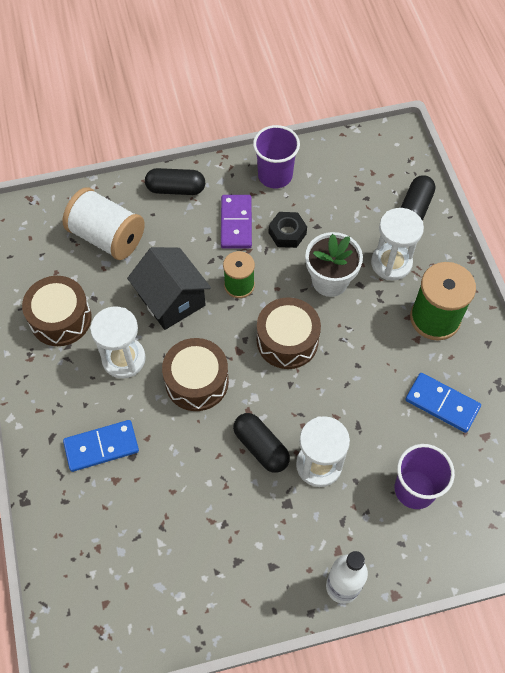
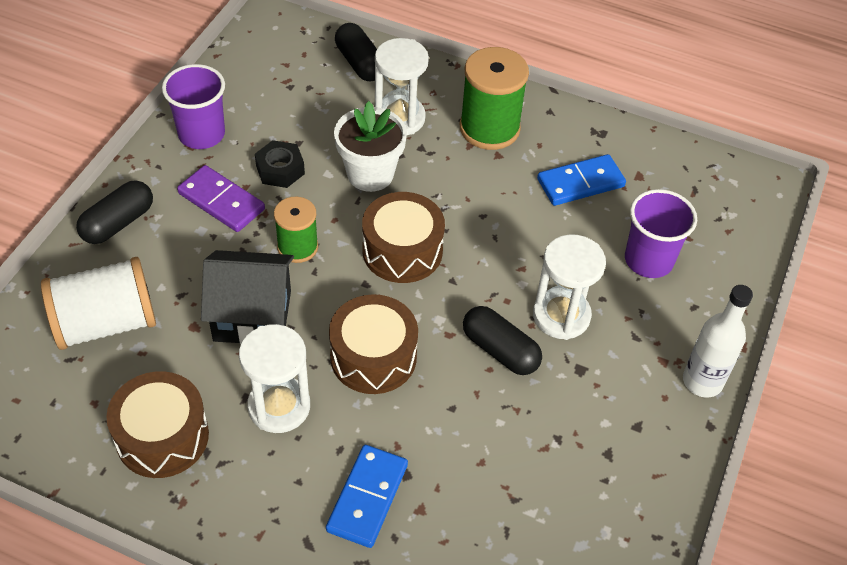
camera: 55 degrees left, 10 degrees down
black capsule [233,413,290,473] -> black capsule turned 45 degrees clockwise [463,306,542,375]

